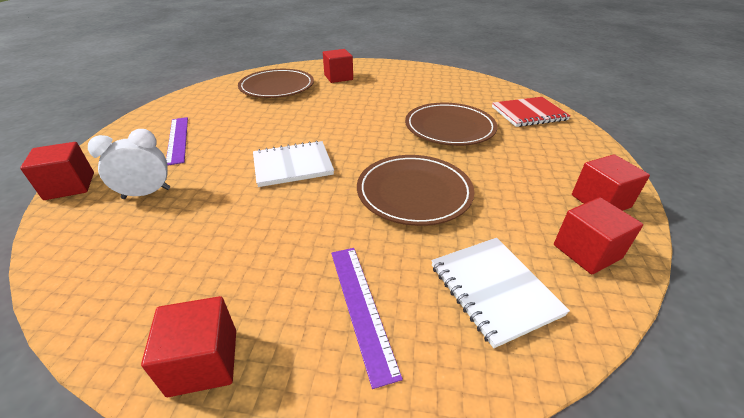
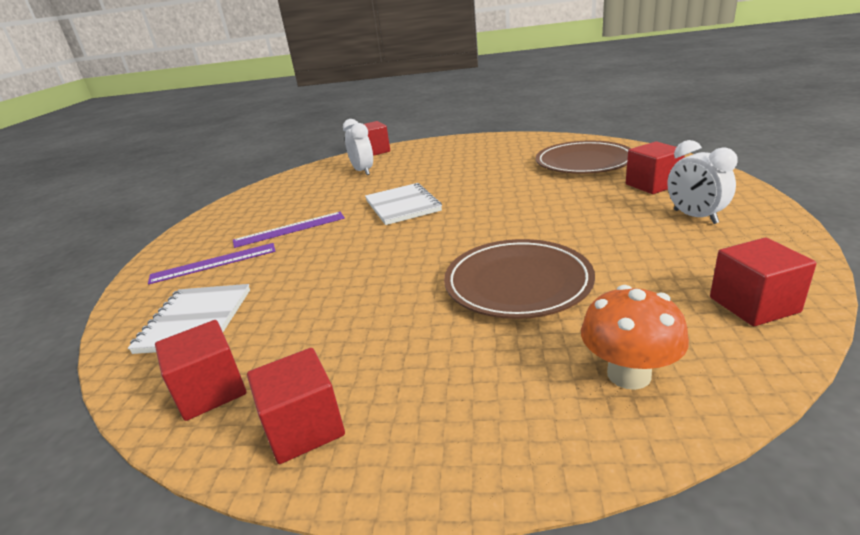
camera: 90 degrees right, 10 degrees down
red cube [141,296,236,397] -> red cube moved to [710,238,817,326]
purple ruler [166,117,188,166] -> purple ruler moved to [233,212,345,248]
brown plate [357,155,474,226] -> none
white notebook [431,238,570,348] -> white notebook turned 60 degrees counterclockwise [128,284,250,354]
red notebook [492,97,571,127] -> orange mushroom [581,285,689,390]
none -> white clock [667,140,738,224]

